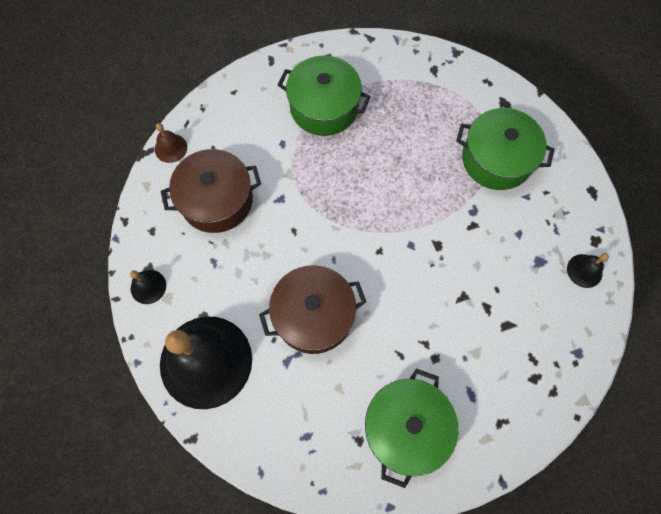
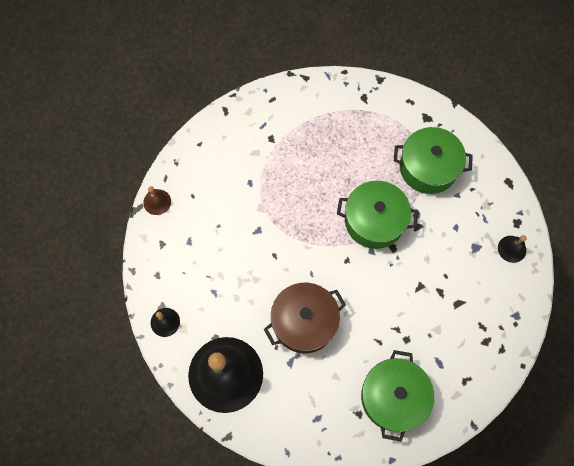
camera: 10 degrees left, 0 degrees up
brown pot [161,149,261,233] -> none
green pot [278,56,371,136] -> green pot moved to [337,181,419,249]

